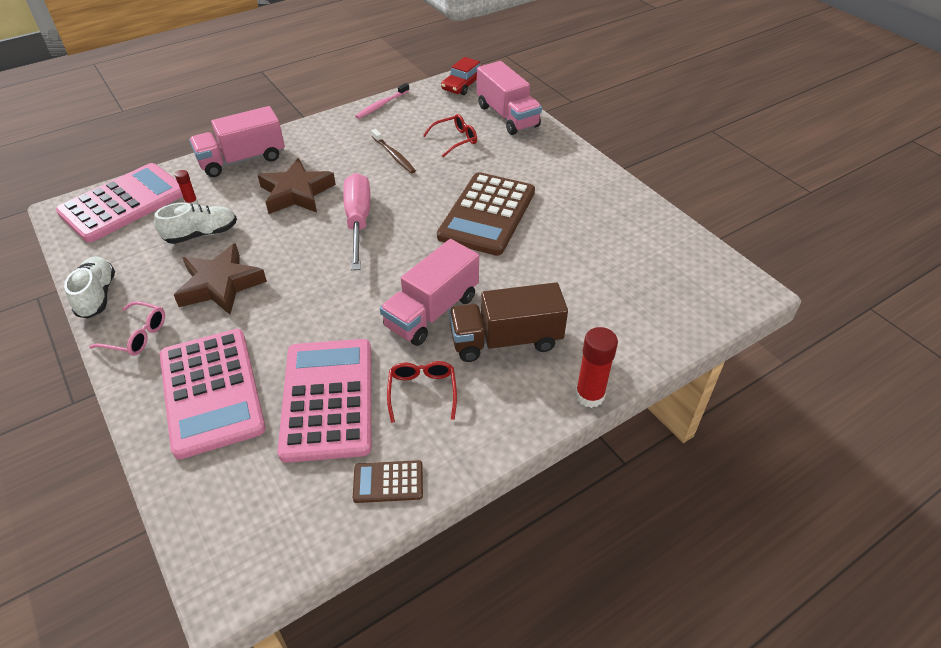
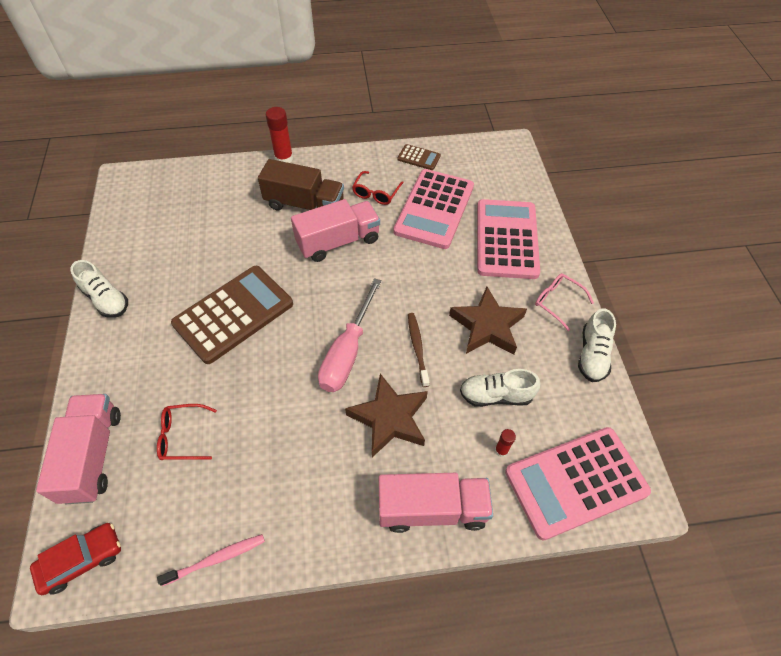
camera: 155 degrees left, 10 degrees up
brown toothbrush [371,129,416,173] -> brown toothbrush moved to [408,313,429,387]
none -> white shoe [70,260,128,318]

